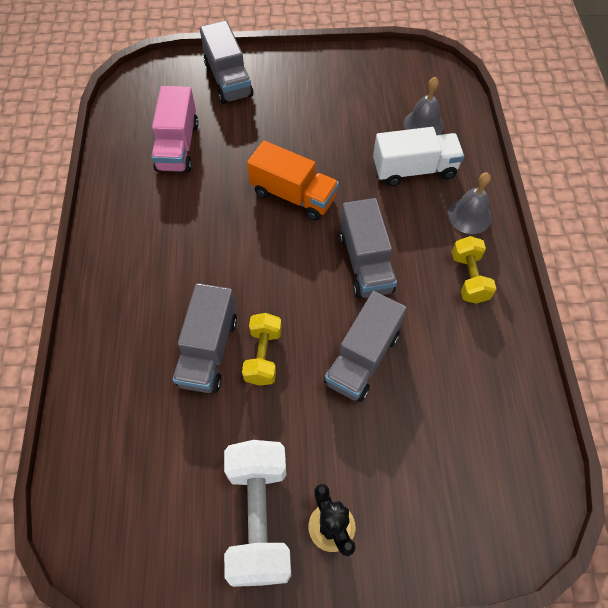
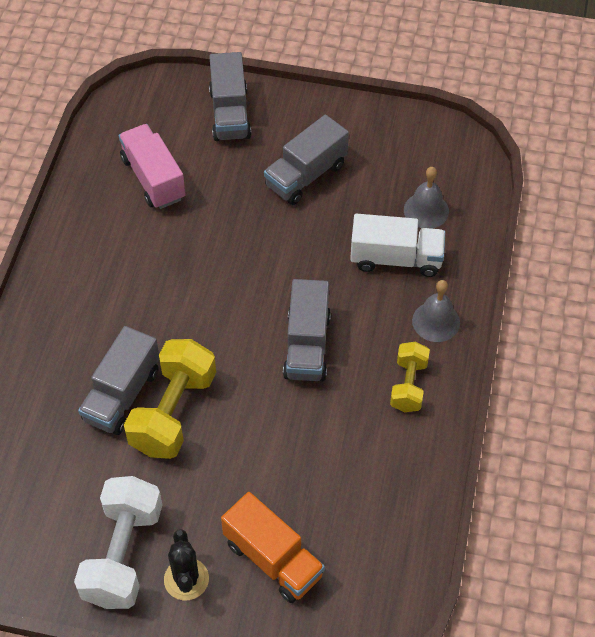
camera: 15 degrees right, 5 degrees down
pink truck [151,86,199,172] -> pink truck turned 135 degrees clockwise [119,124,186,209]
yellow dumbbell [242,313,282,386] -> yellow dumbbell [124,339,216,459], size x1.70
orange truck [247,140,339,221] -> orange truck moved to [221,492,325,603]
grey truck [324,291,407,402] -> grey truck moved to [264,115,349,205]

